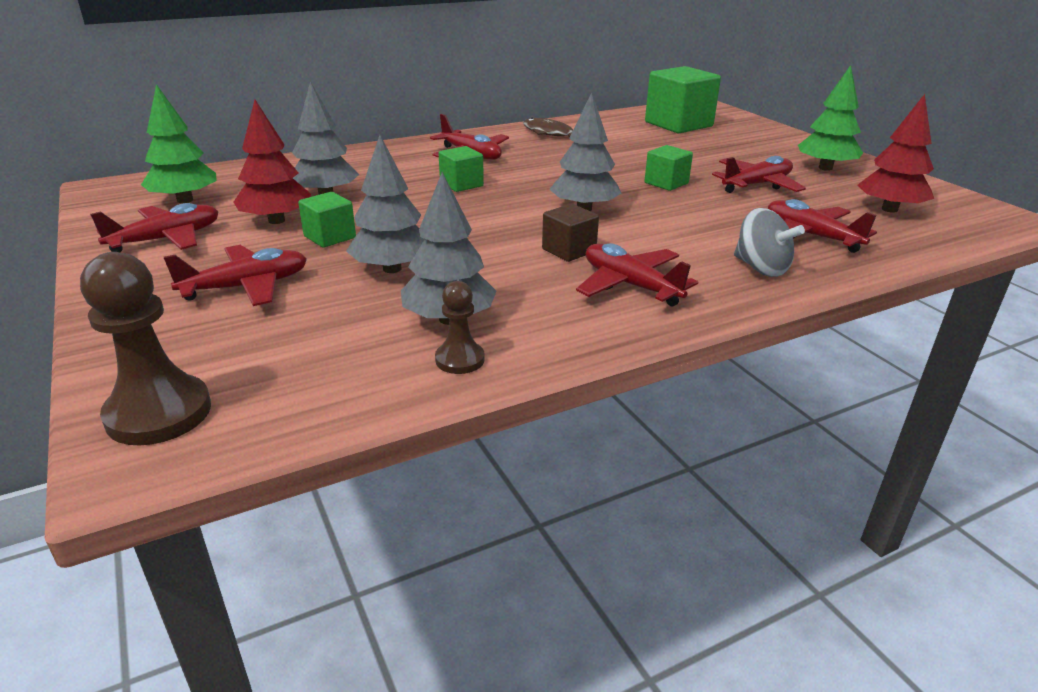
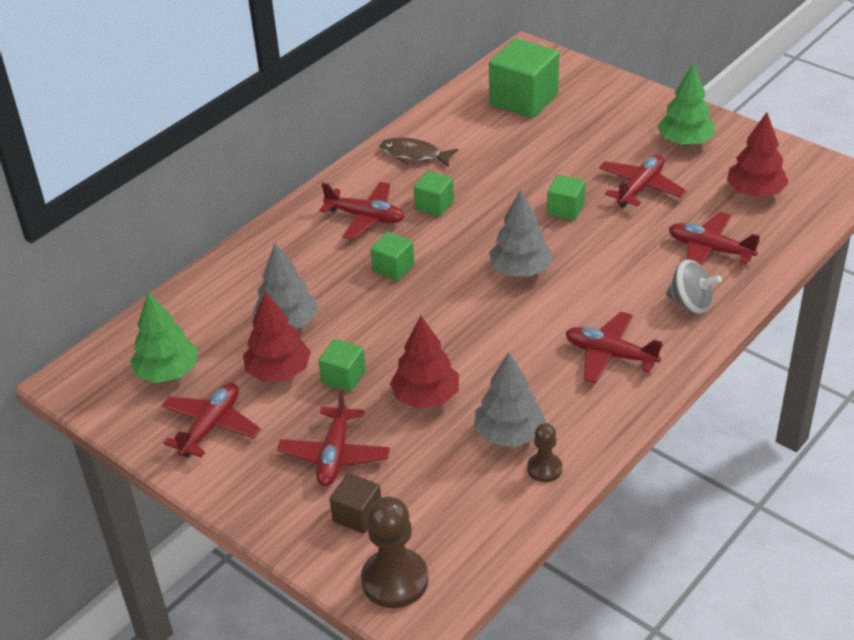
camera: 20 degrees left, 10 degrees up
red plane [164,245,307,306] -> red plane turned 150 degrees clockwise [277,389,390,486]
grey tree [346,135,424,273] -> red tree [390,315,459,409]
brown cube [542,204,599,262] -> brown cube moved to [330,473,381,534]
none -> green cube [414,171,454,217]

